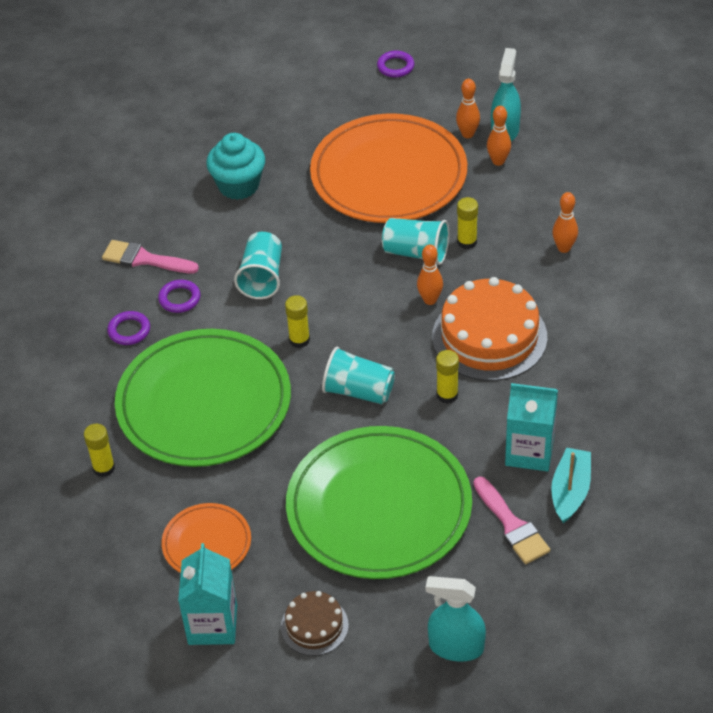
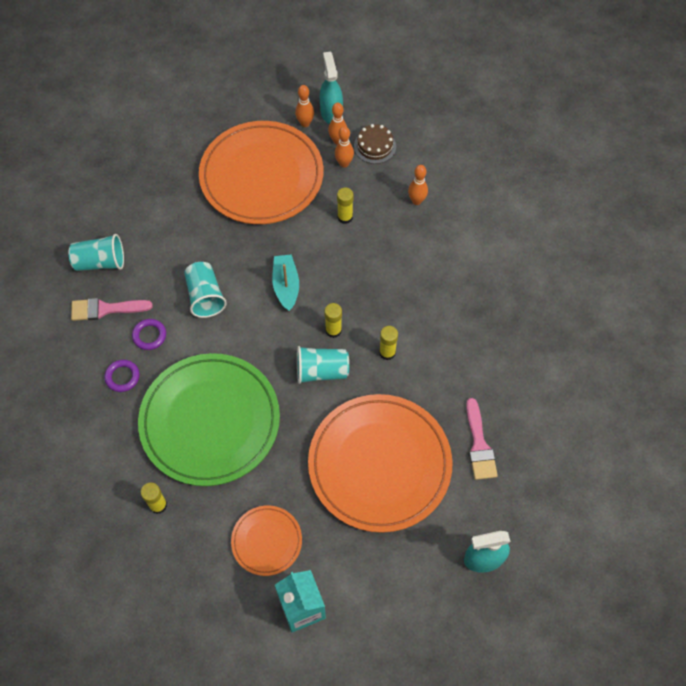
camera: 25 degrees left, 15 degrees up
turquoise cupcake [206,133,265,200] -> none
brown cake [281,591,349,656] -> brown cake moved to [354,124,396,164]
yellow glue stick [285,295,310,348] -> yellow glue stick moved to [325,303,342,338]
green plate [286,426,472,579] -> orange plate [308,394,453,533]
purple ring [377,51,415,78] -> none
turquoise cup [382,218,449,265] -> turquoise cup moved to [69,234,124,271]
orange bowling pin [417,245,443,305] -> orange bowling pin moved to [335,126,354,168]
orange cake [432,277,547,381] -> none
pink brush [473,476,550,564] -> pink brush turned 45 degrees clockwise [466,398,498,480]
turquoise carton [505,383,558,471] -> none
turquoise boat [551,448,591,523] -> turquoise boat moved to [272,254,299,311]

